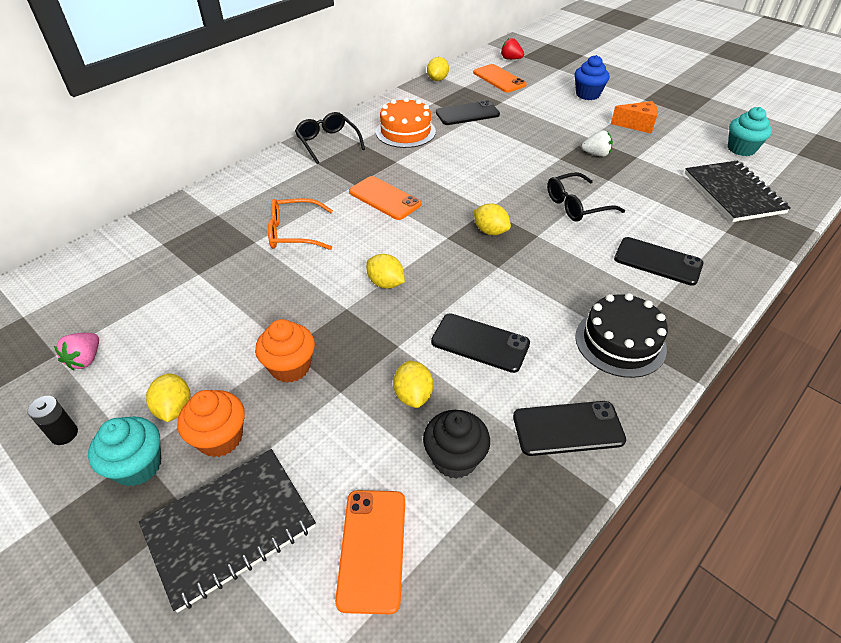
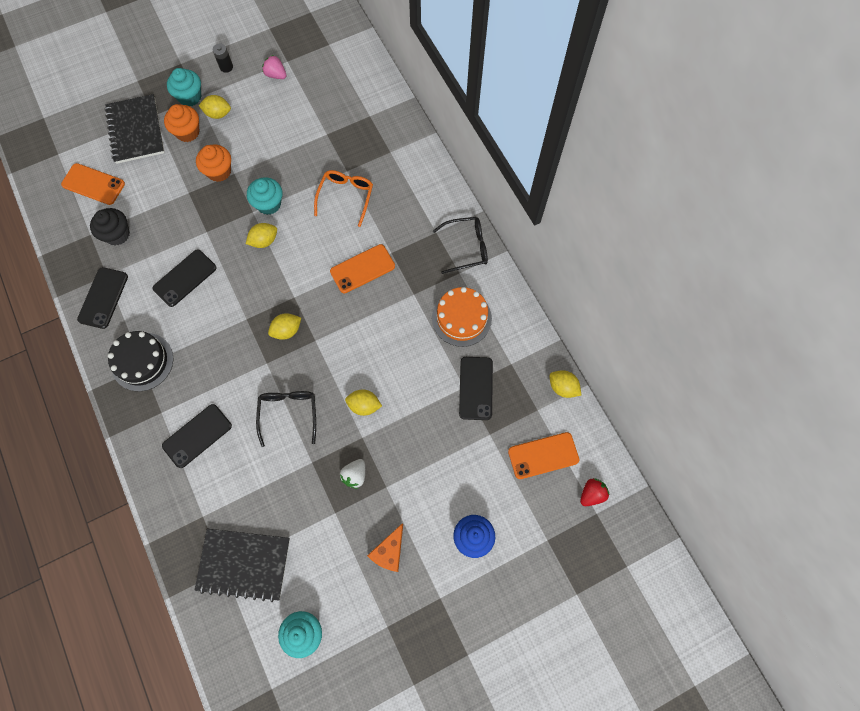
camera: 110 degrees right, 25 degrees up
yellow lemon [393,361,433,408] -> yellow lemon moved to [345,390,382,416]
none -> turquoise cupcake [247,177,283,215]

